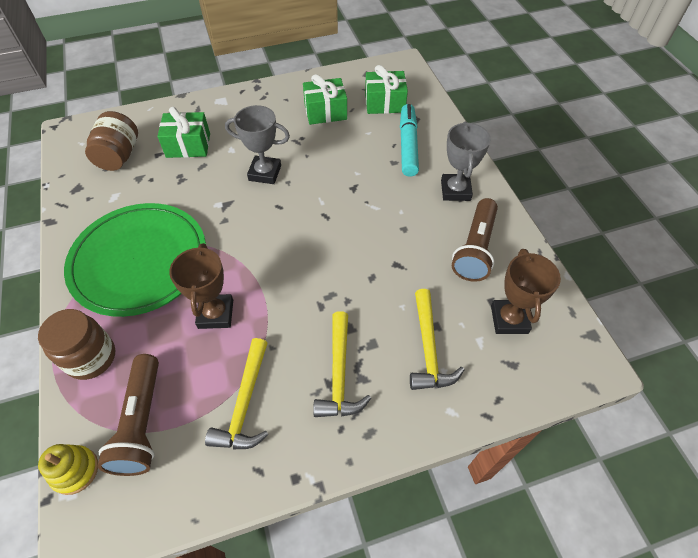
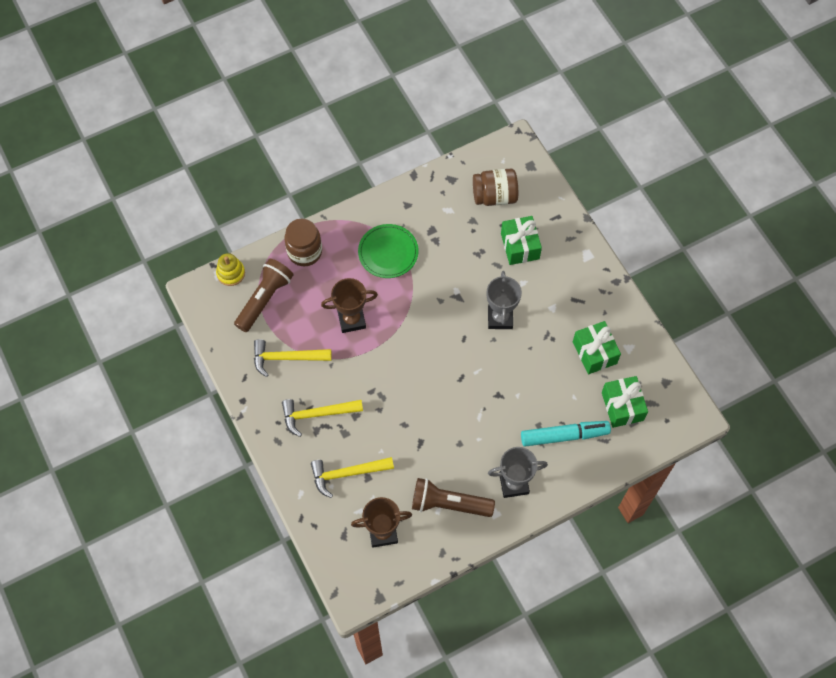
camera: 80 degrees right, 10 degrees up
green plate [64,203,206,317] -> green plate [358,224,419,278], size x0.57
brown flashlight [98,354,159,476] -> brown flashlight turned 135 degrees clockwise [234,259,294,332]

